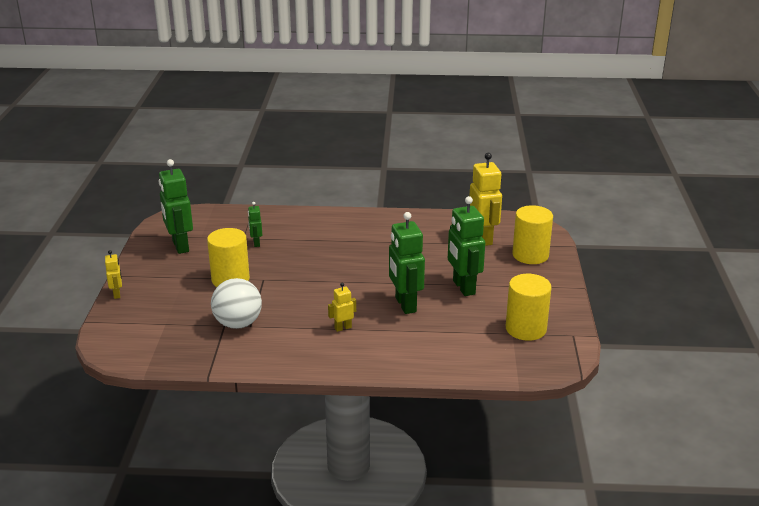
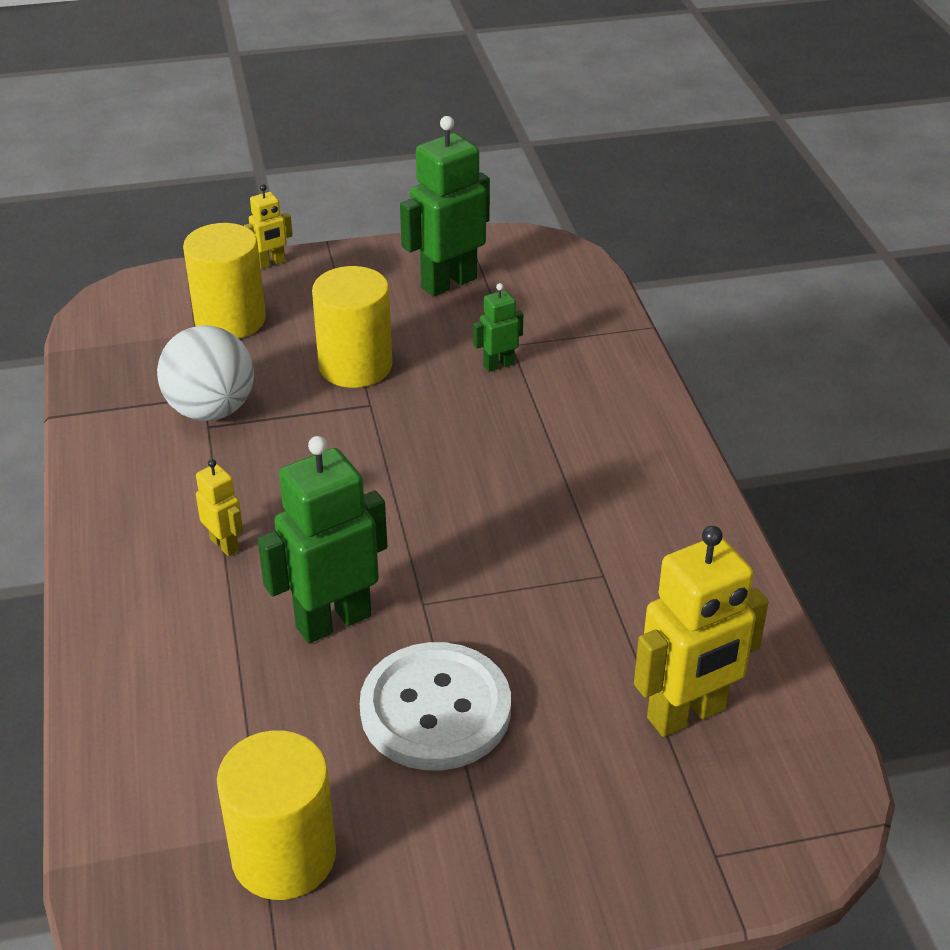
camera: 75 degrees right, 10 degrees up
green robot [448,196,485,296] -> white button [360,642,511,770]
yellow cylinder [512,205,553,264] -> yellow cylinder moved to [183,223,266,339]

